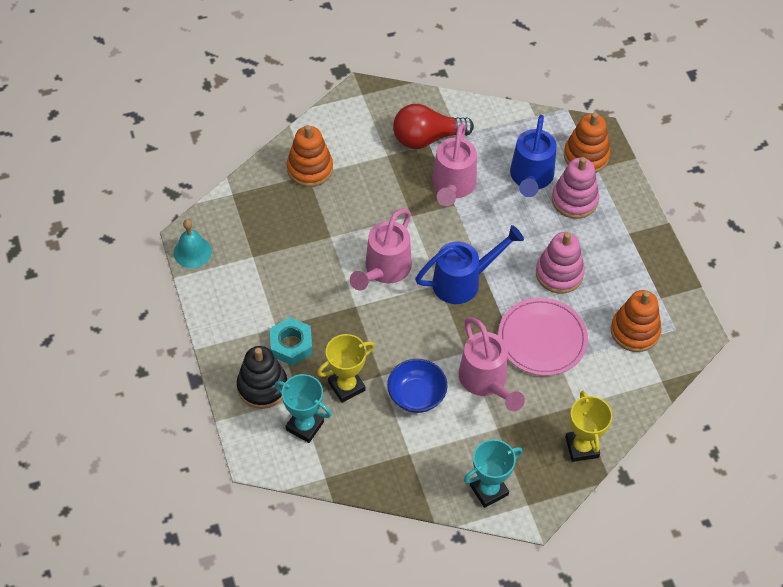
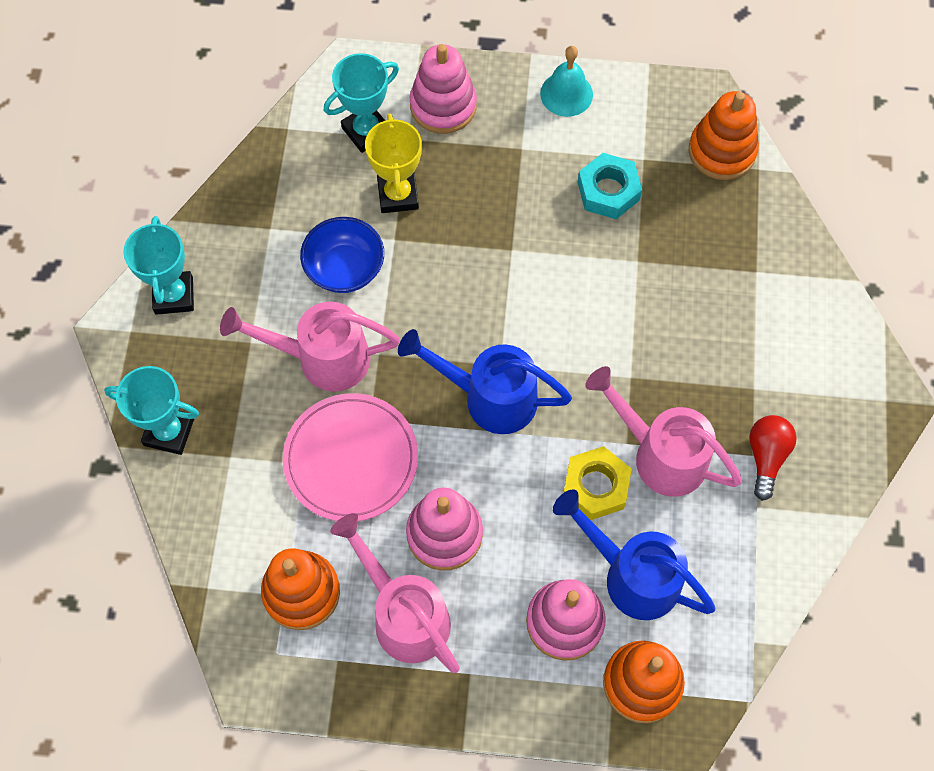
camera: 115 degrees right, 10 degrees up
turquoise bell [174,219,212,268] -> turquoise bell moved to [540,46,593,117]
black stacking toy [237,346,287,409] -> pink stacking toy [410,44,477,134]
turquoise nut [270,317,313,366] -> turquoise nut moved to [577,153,642,219]
orange stacking toy [287,125,333,187] -> orange stacking toy moved to [689,91,759,180]
pink watering can [350,209,412,290] -> pink watering can moved to [330,513,460,673]
red light bulb [393,104,474,149] -> red light bulb [749,415,797,501], size x0.62
blue watering can [415,225,524,304] -> blue watering can turned 105 degrees clockwise [398,329,572,434]
yellow trophy [565,391,612,462] -> turquoise trophy [104,366,199,455]
none -> yellow nut [563,446,632,520]

